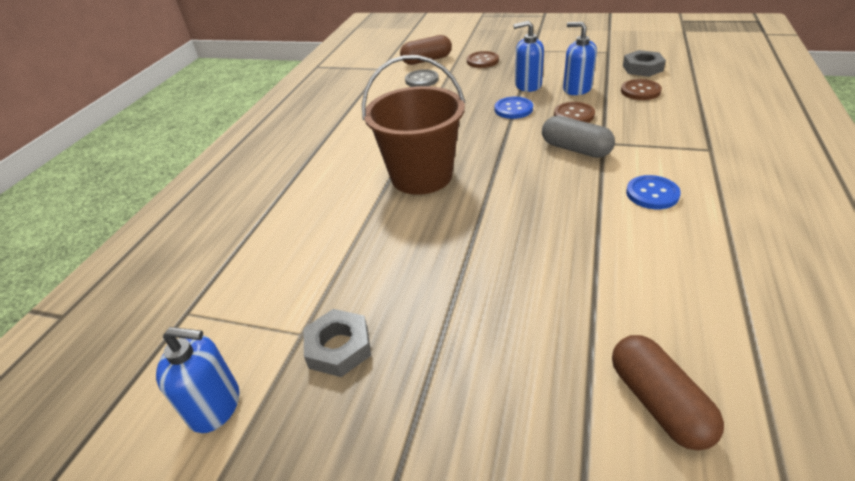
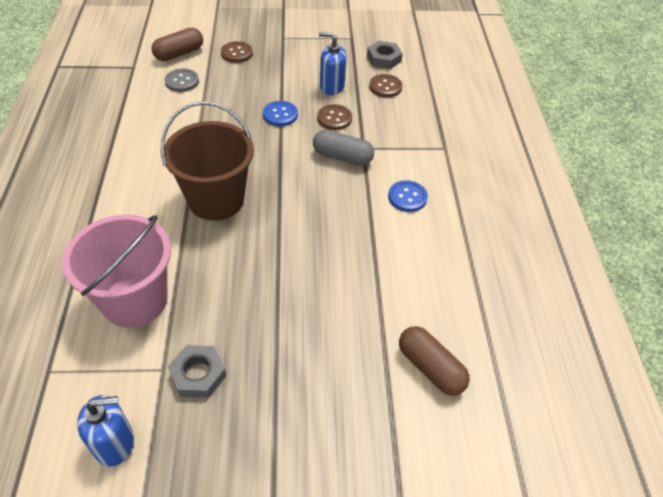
camera: 25 degrees left, 10 degrees up
blue soap dispenser [513,21,544,92] -> none
none -> pink bucket [62,215,171,328]

